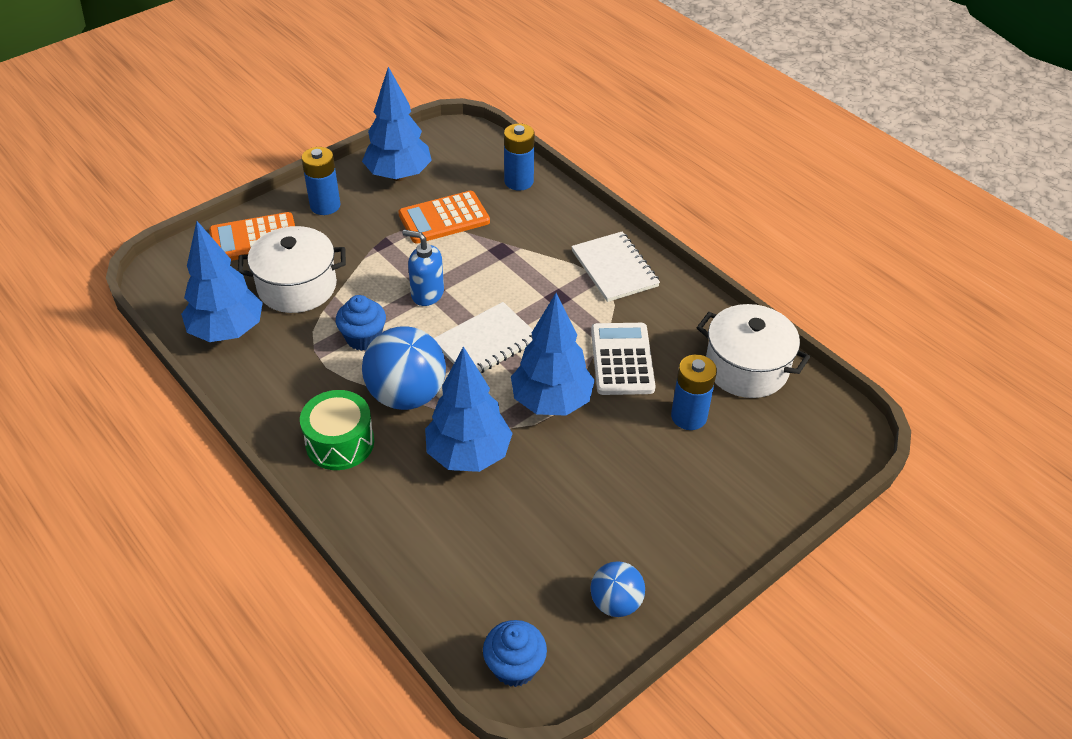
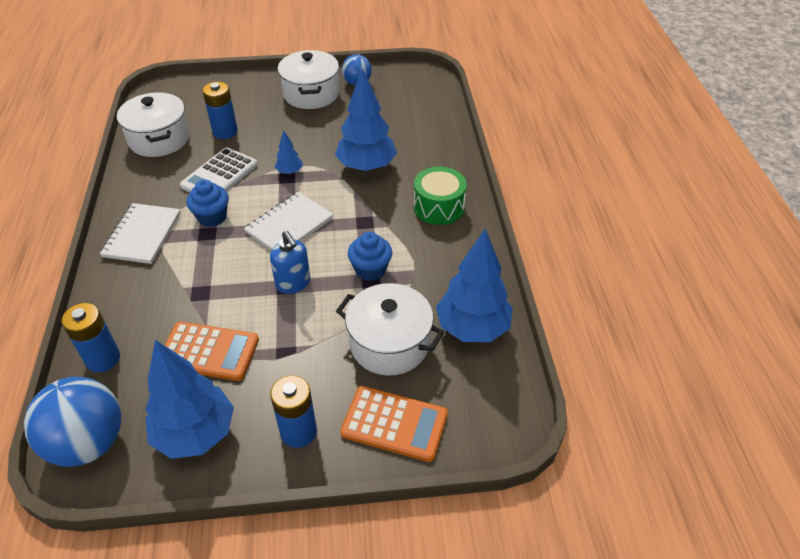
camera: 145 degrees left, 0 degrees up
blue ball [362,326,446,410] -> blue ball moved to [24,377,121,467]
white notebook [433,302,533,373] -> white notebook turned 45 degrees counterclockwise [244,192,333,251]
blue cupcake [483,620,547,687] -> blue cupcake moved to [186,179,229,227]
blue tree [511,293,595,416] -> blue tree [275,130,303,175], size x0.46
none -> white pot [278,50,339,109]

